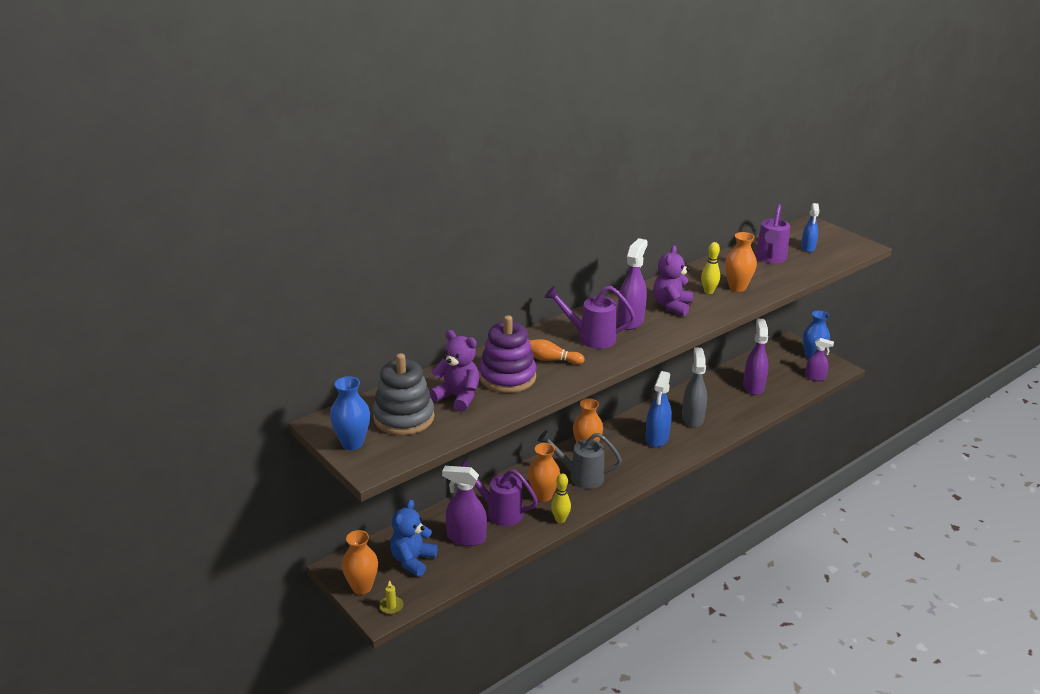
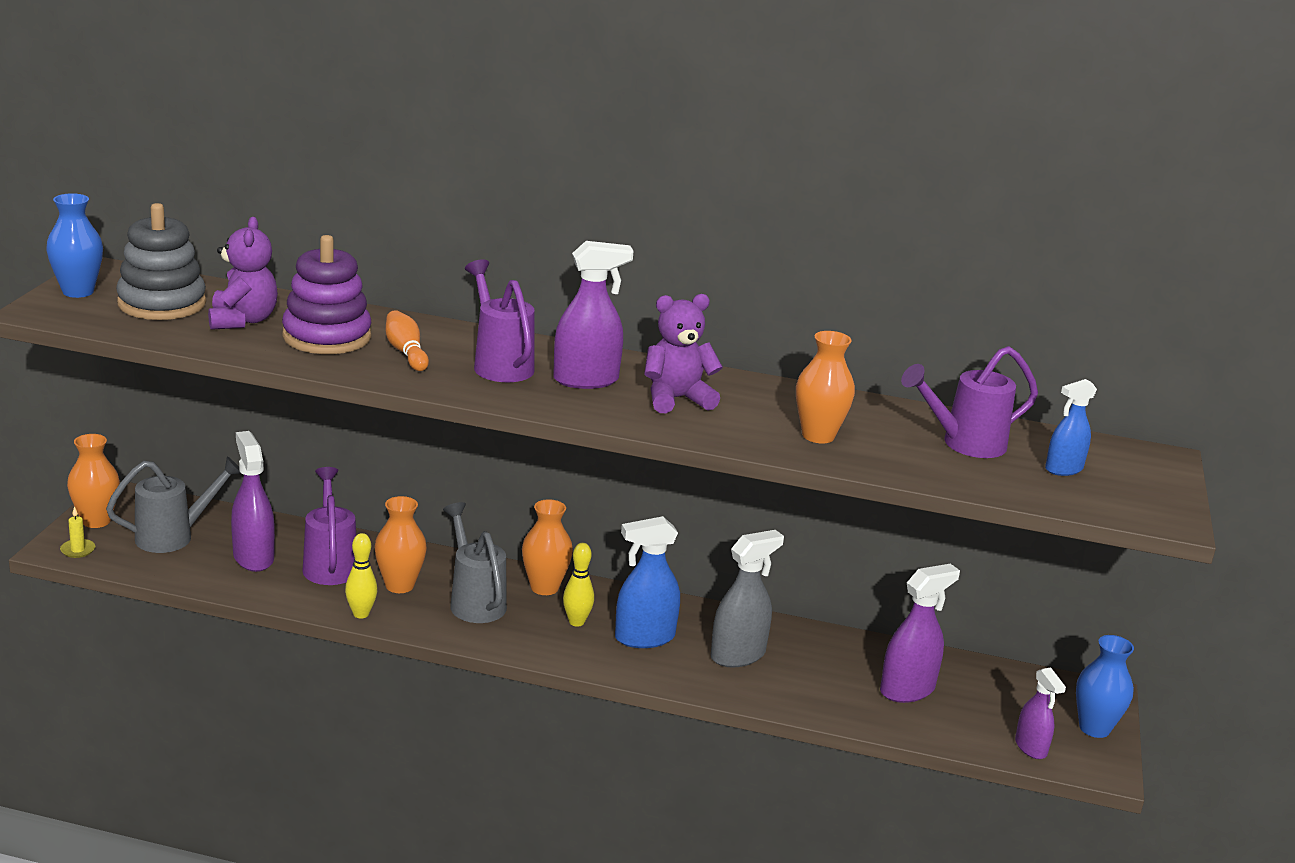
camera: 50 degrees right, 5 degrees down
blue teddy bear [390,500,438,577] -> grey watering can [106,457,240,553]
yellow bowling pin [701,242,720,294] -> yellow bowling pin moved to [563,543,594,627]

